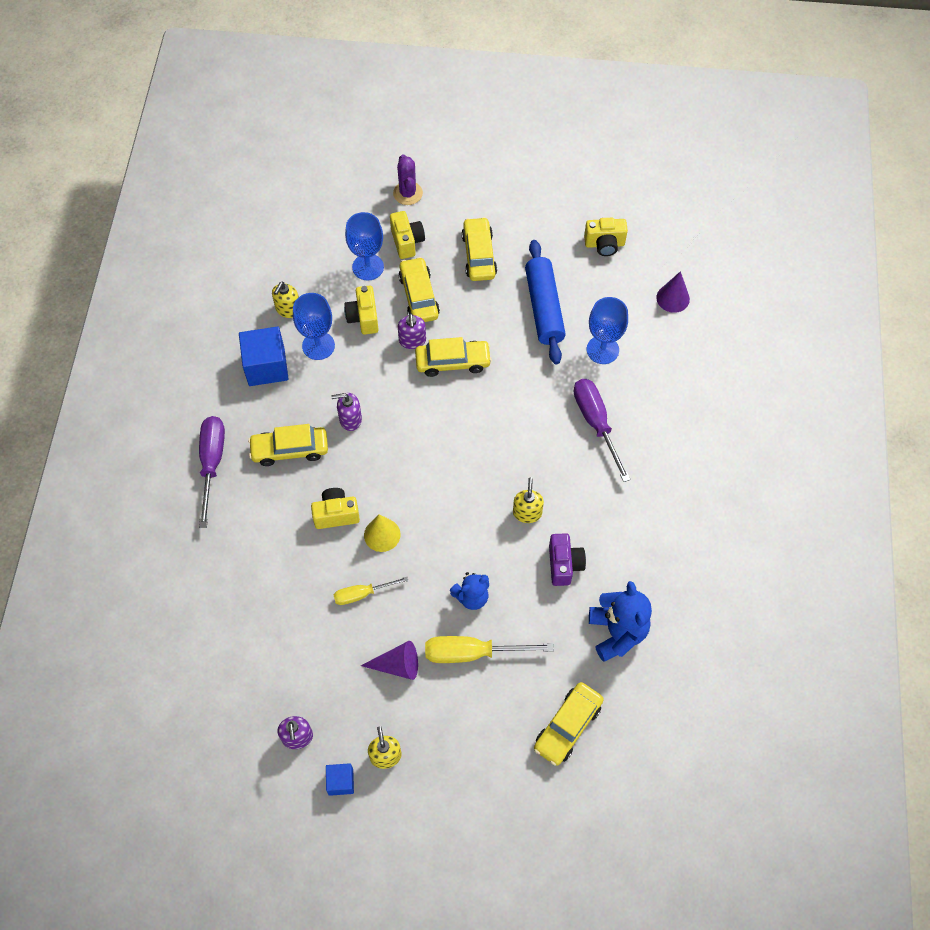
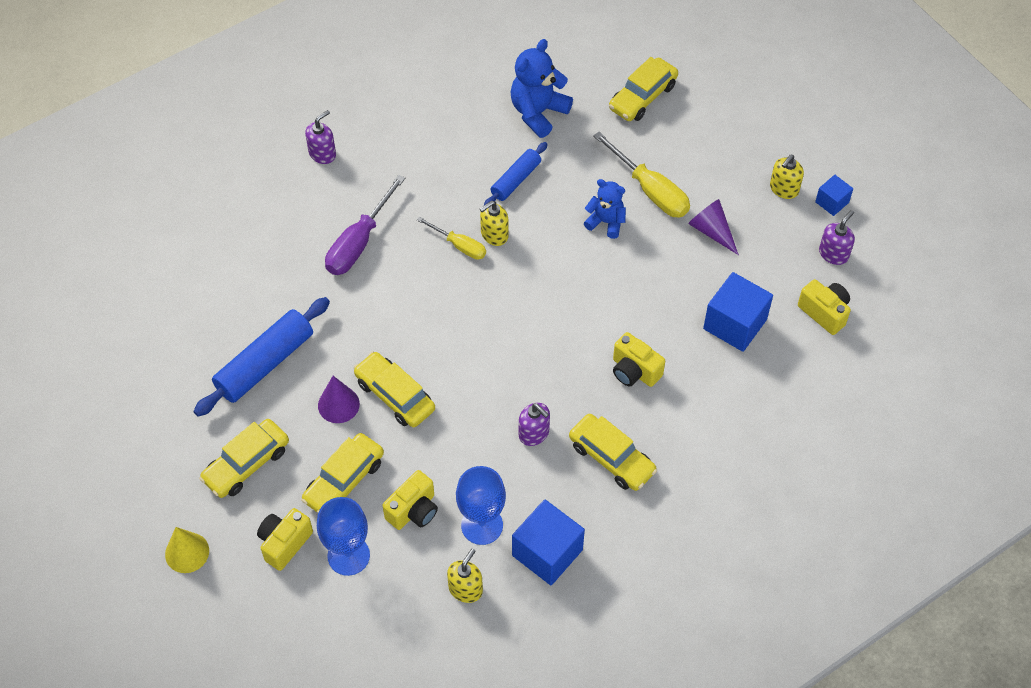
camera: 130 degrees left, 5 degrees down
purple screwdriver [199,416,225,528] -> none
yellow soap dispenser [272,282,299,318] -> yellow soap dispenser turned 45 degrees counterclockwise [447,549,483,603]
yellow screwdriver [334,577,409,605] -> yellow screwdriver moved to [417,217,486,260]
yellow cone [364,514,401,552] -> yellow cone moved to [165,527,209,573]
purple cactus [393,154,423,205] -> none
purple soap dispenser [398,313,426,349] -> purple soap dispenser moved to [305,110,336,164]
yellow car [534,682,604,766] -> yellow car turned 135 degrees clockwise [609,57,678,121]
purple camera [549,533,586,586] -> blue rolling pin [484,142,548,205]
yellow camera [584,218,628,256] -> yellow camera moved to [798,279,851,335]
blue goblet [587,297,628,364] -> none
purple cone [656,271,690,313] -> purple cone moved to [318,376,360,423]
none -> blue cube [703,272,773,352]

